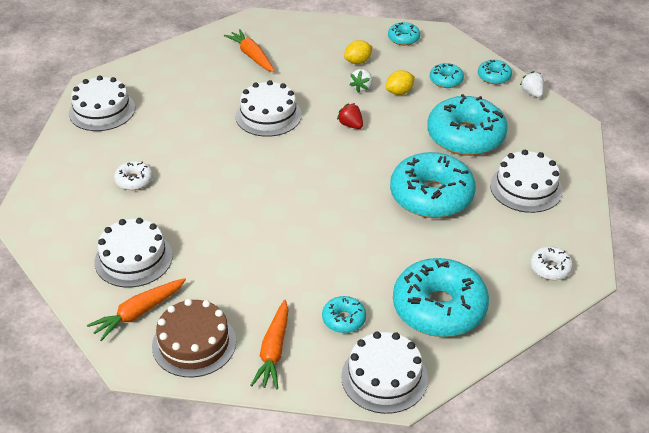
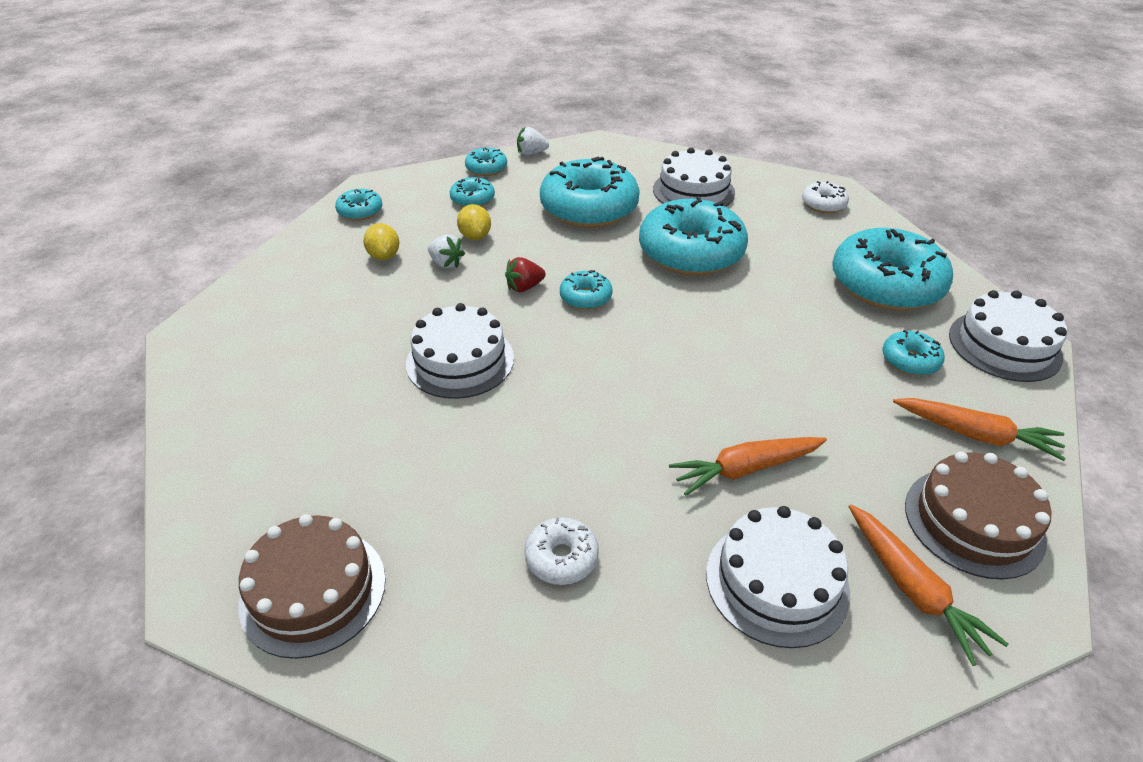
camera: 75 degrees left, 0 degrees up
white cake [69,75,135,131] -> brown cake [238,514,386,659]
orange carrot [224,29,275,72] -> orange carrot moved to [669,437,827,496]
none -> turquoise donut [560,270,613,310]

